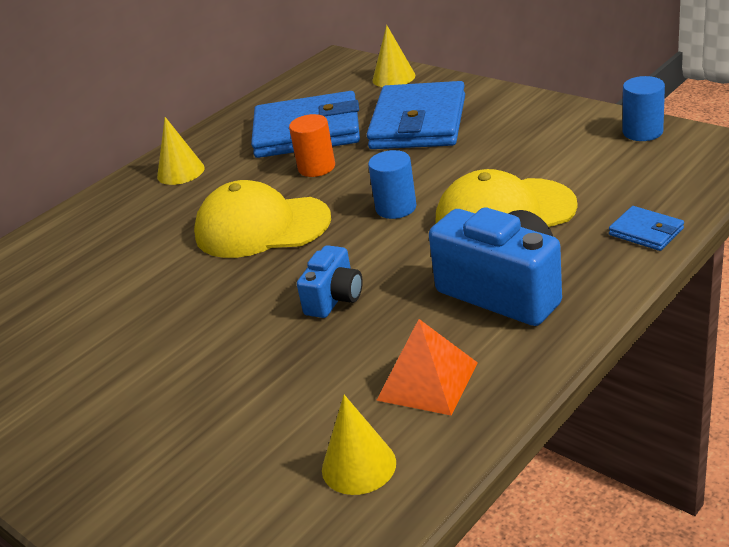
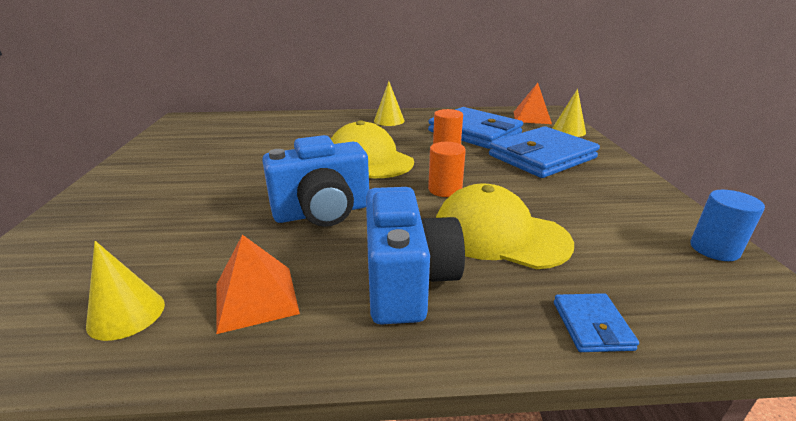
camera: 40 degrees right, 5 degrees down
blue camera [297,245,363,318] -> blue camera [262,135,369,227], size x1.79
blue cylinder [368,150,416,219] -> orange cylinder [428,142,466,197]
none -> orange pyramid [514,83,552,124]

